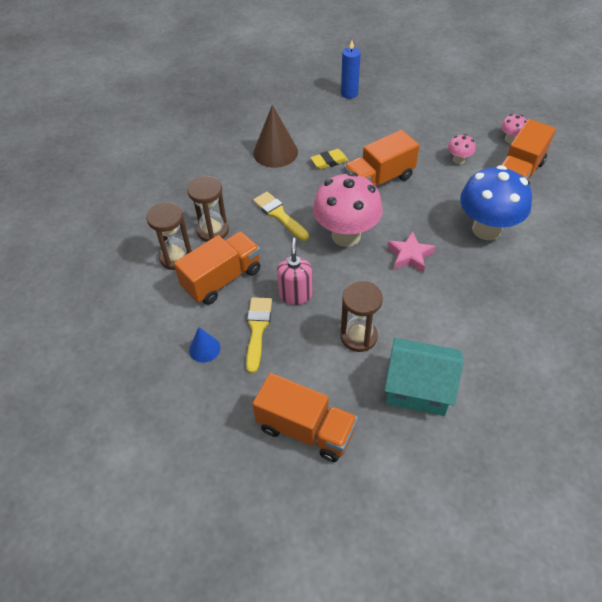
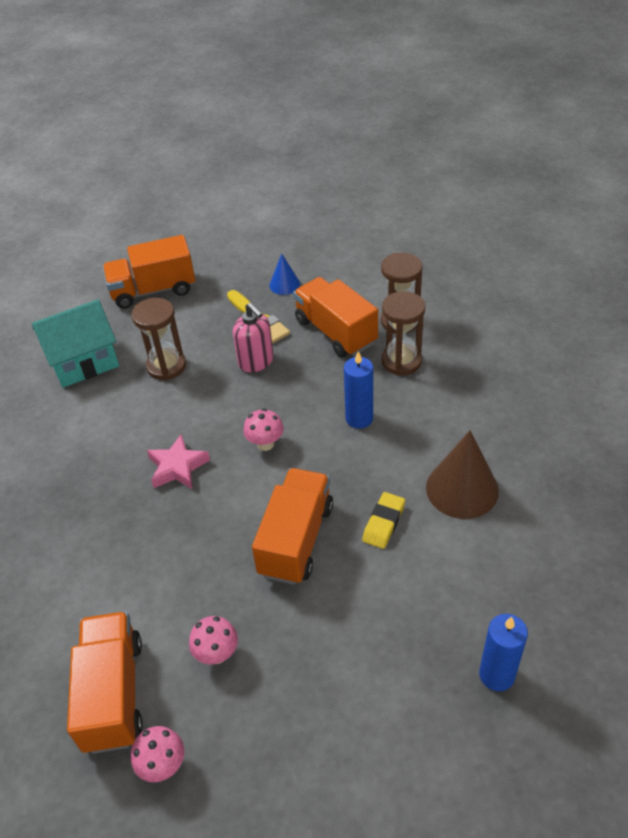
camera: 140 degrees right, 5 degrees down
orange truck [174,232,261,305] -> orange truck turned 135 degrees clockwise [293,277,378,358]
yellow brush [253,192,309,241] -> blue candle [344,351,373,429]
pink mushroom [313,172,383,247] -> pink mushroom [243,408,284,451], size x0.44
blue mushroom [460,165,532,240] -> none

